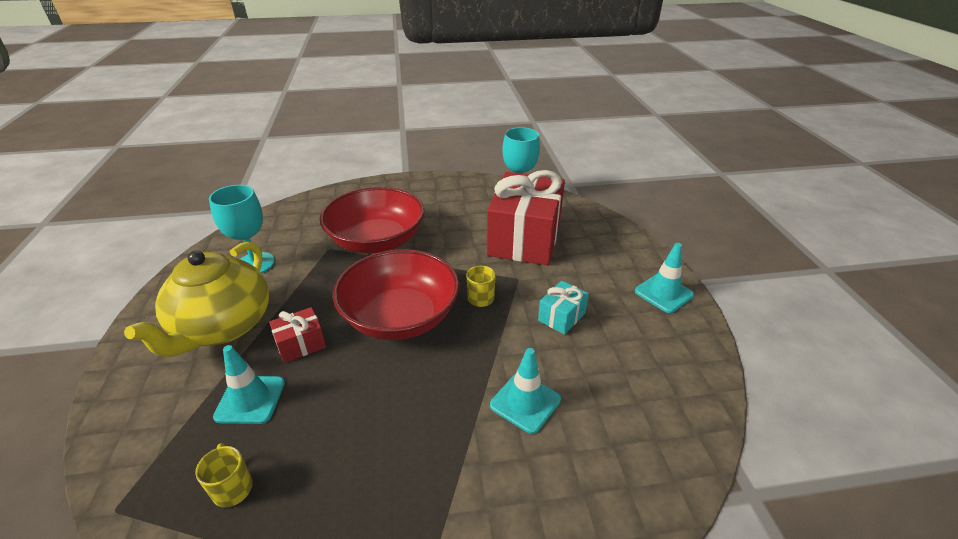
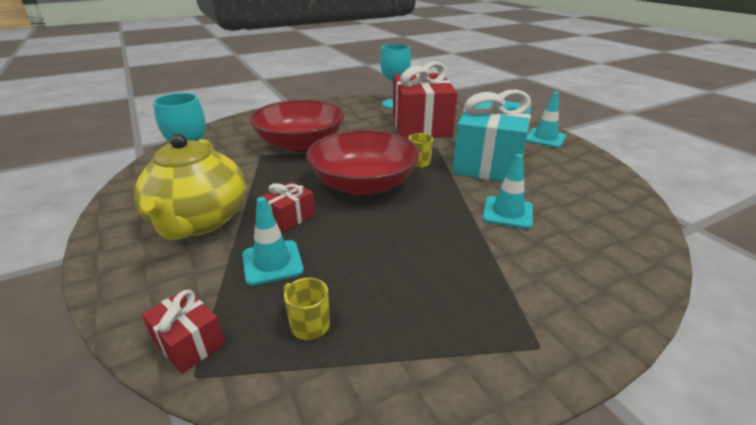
camera: 20 degrees left, 5 degrees down
turquoise gift [538,281,589,335] -> turquoise gift [452,90,531,182], size x2.32
none -> red gift [142,289,225,373]

